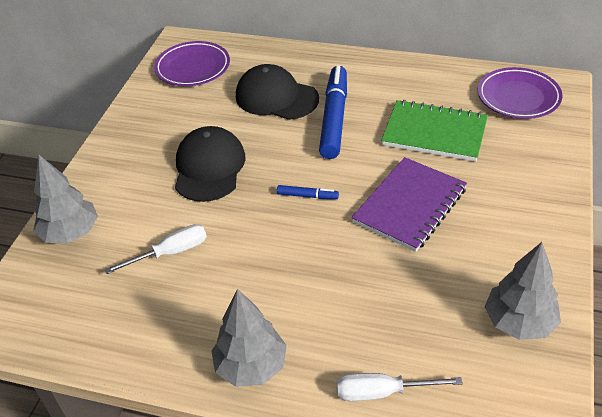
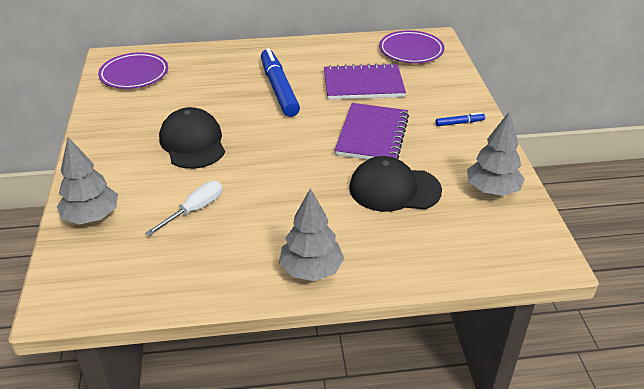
camera: 25 degrees left, 5 degrees down
black cap [236,64,319,120] -> black cap moved to [349,156,442,212]
blue marker [277,185,339,199] -> blue marker moved to [435,112,485,126]
white screwdriver [337,373,463,401] -> none
green notebook [381,100,488,162] -> purple notebook [324,63,406,100]

